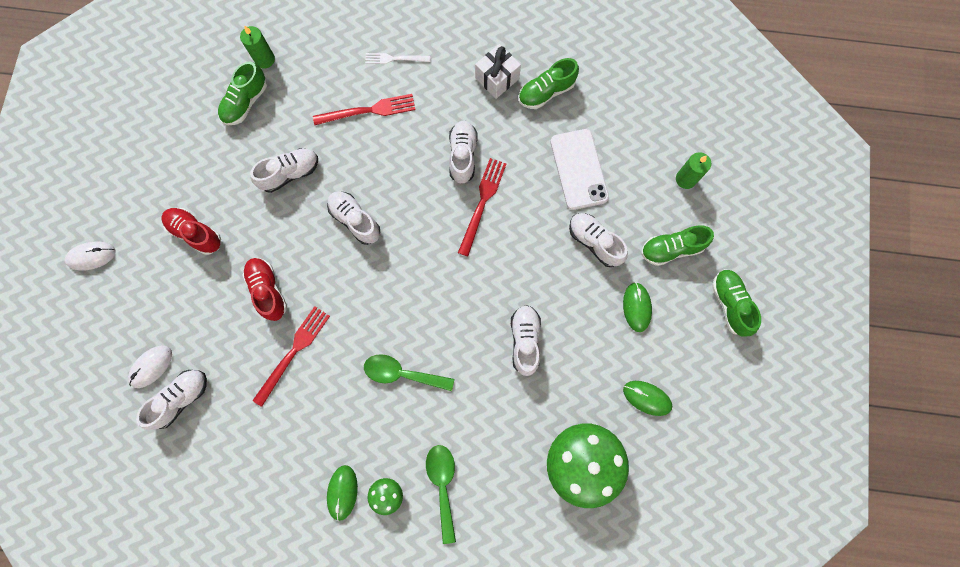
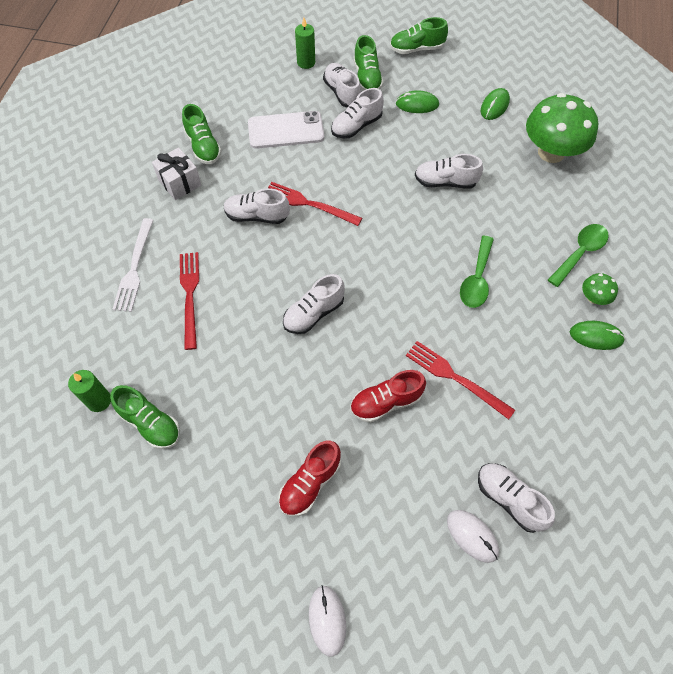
camera: 85 degrees left, 15 degrees down
white shoe [250,148,318,193] -> white shoe moved to [323,63,361,107]
white fork [365,53,431,64] -> white fork [112,218,154,312], size x1.53
green spoon [426,445,456,544] -> green spoon turned 135 degrees clockwise [548,224,609,287]

